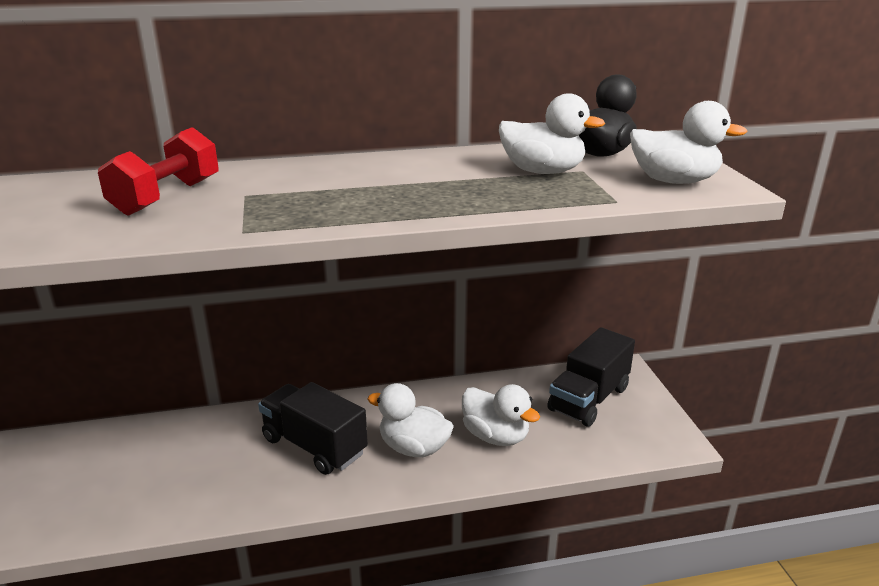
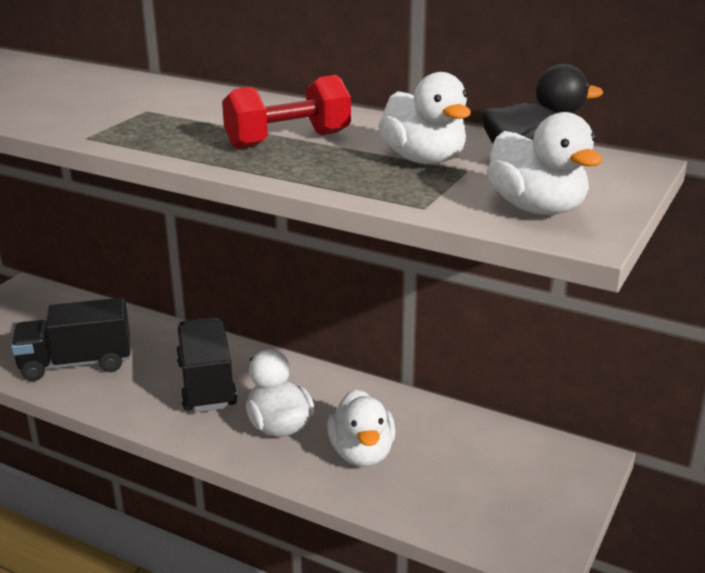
camera: 40 degrees right, 0 degrees up
red dumbbell [98,127,218,216] -> red dumbbell moved to [222,75,351,149]
black truck [547,327,635,427] -> black truck moved to [11,298,130,381]

